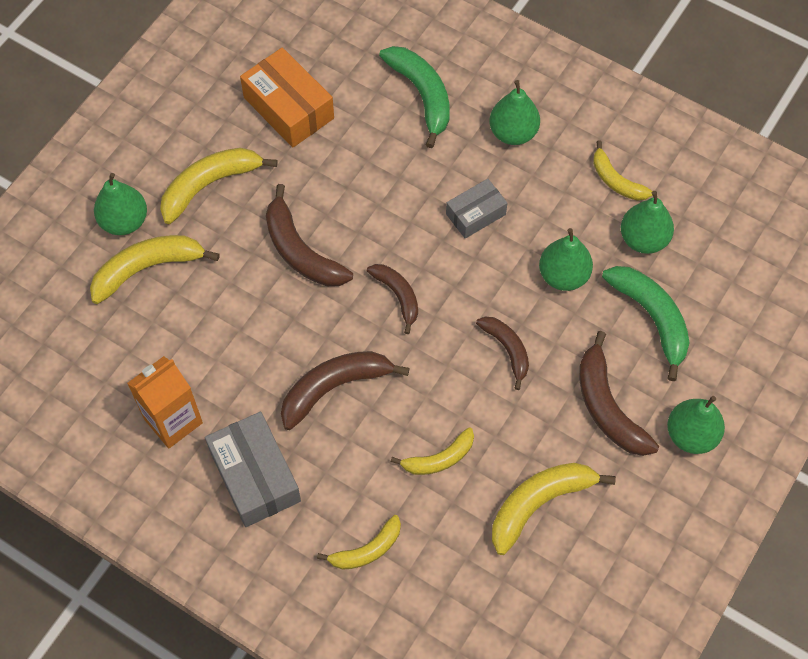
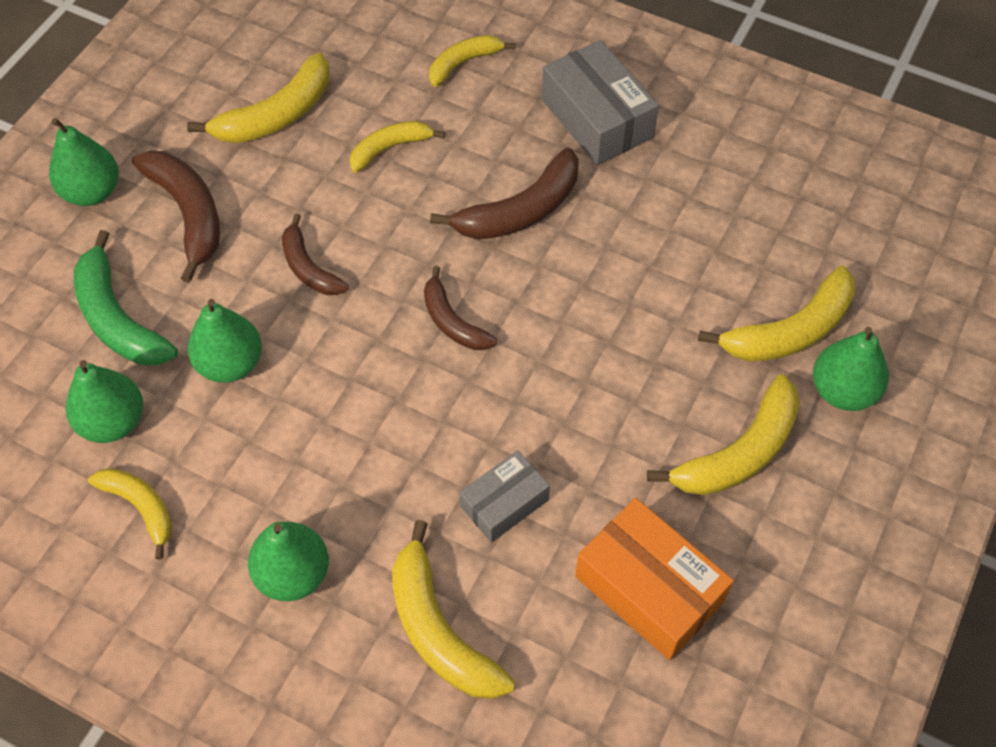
camera: 175 degrees right, 5 degrees down
orange carton [127,356,203,448] -> none
brown banana [266,184,353,286] -> none
green banana [379,46,450,148] -> yellow banana [392,520,515,699]
grey box [446,179,508,239] -> grey box moved to [459,450,550,542]

